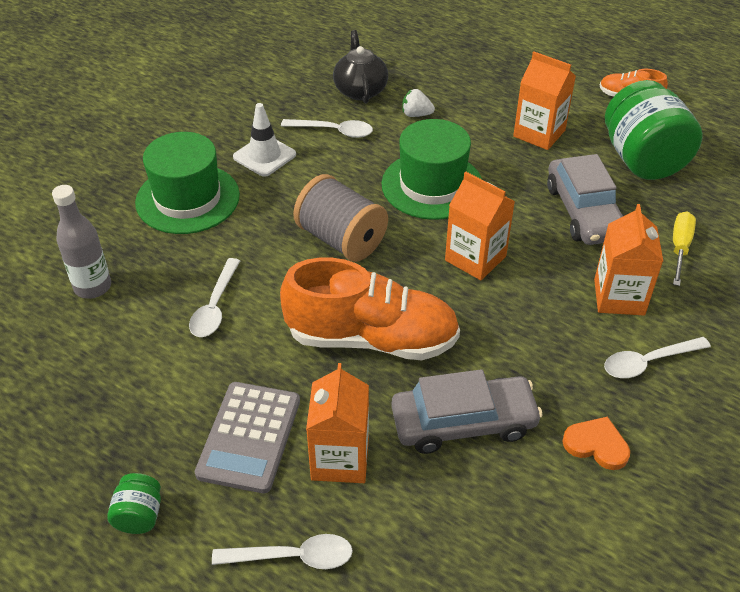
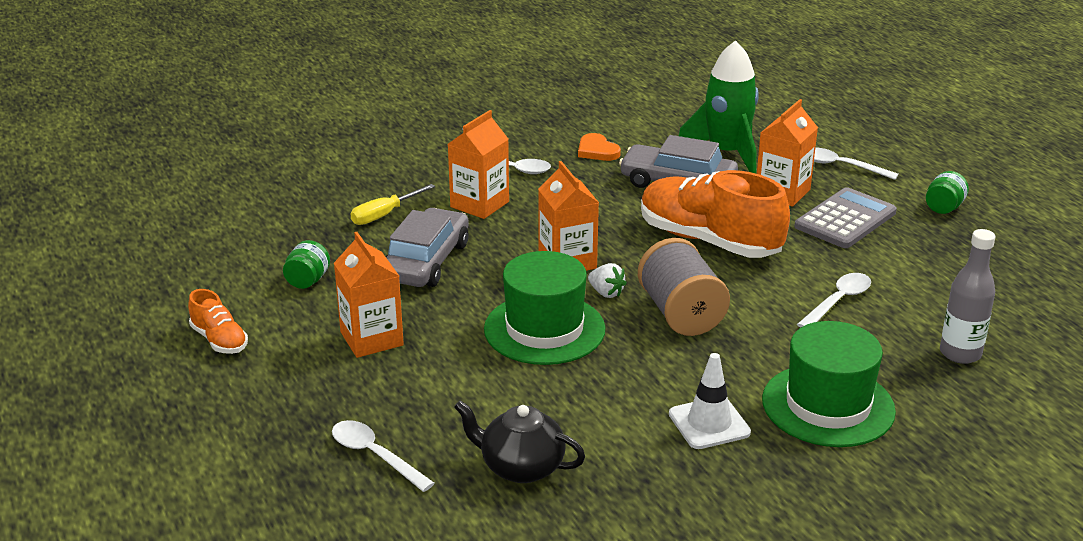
camera: 150 degrees left, 15 degrees down
white spoon [281,119,373,138] -> white spoon moved to [332,420,435,492]
black teapot [333,30,388,103] -> black teapot turned 90 degrees clockwise [454,400,585,483]
white strawberry [402,89,435,117] -> white strawberry moved to [588,263,627,298]
green jar [605,80,703,180] -> green jar [283,240,330,289], size x0.44
none -> green rocket [679,40,759,173]

